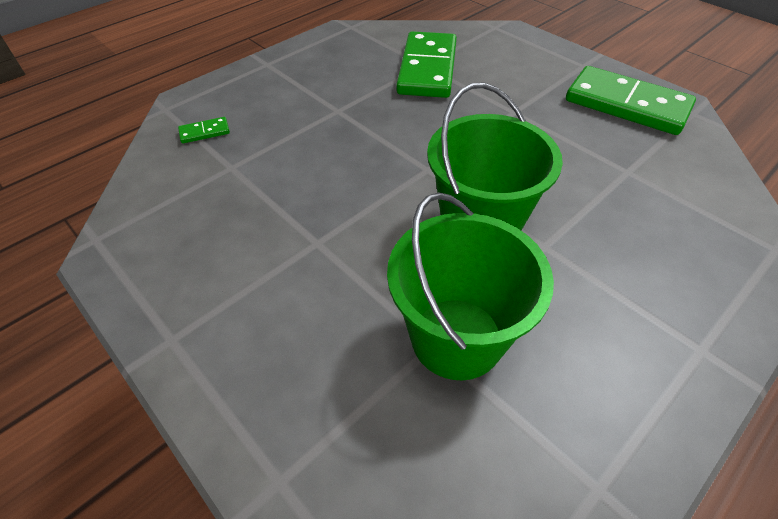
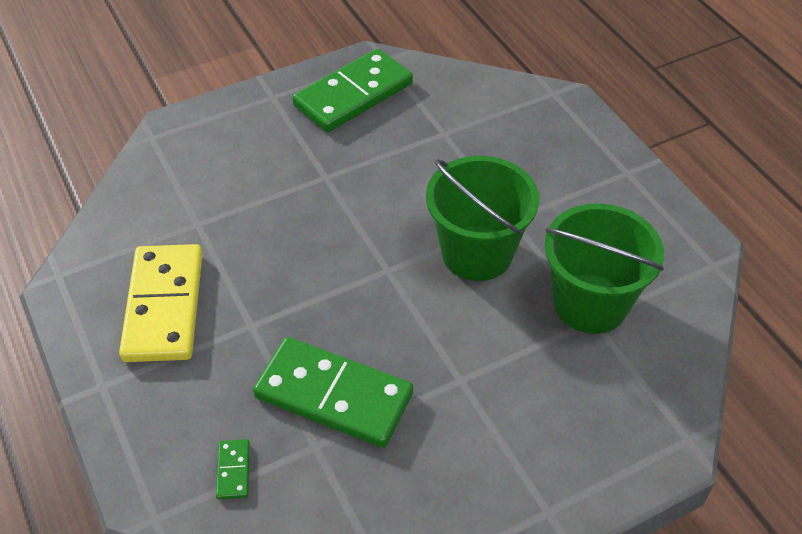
camera: 75 degrees left, 0 degrees up
green domino [396,31,457,98] -> green domino moved to [253,337,413,448]
none -> yellow domino [119,244,202,362]

